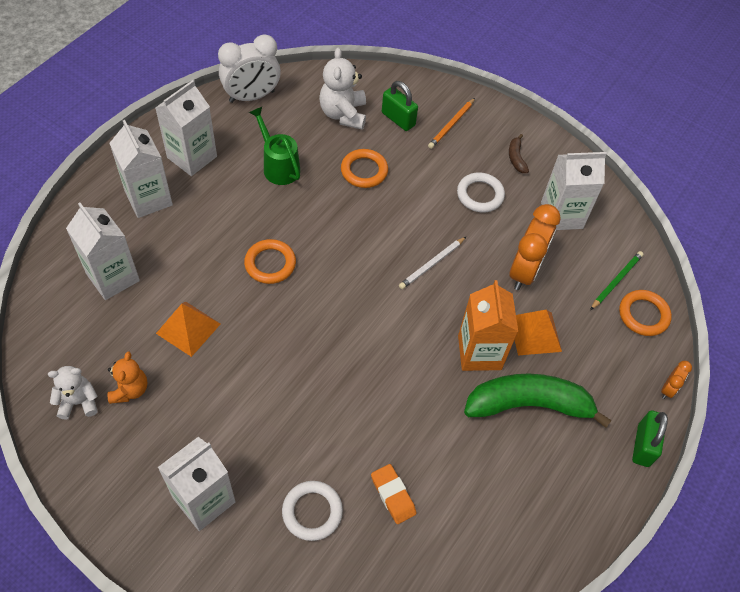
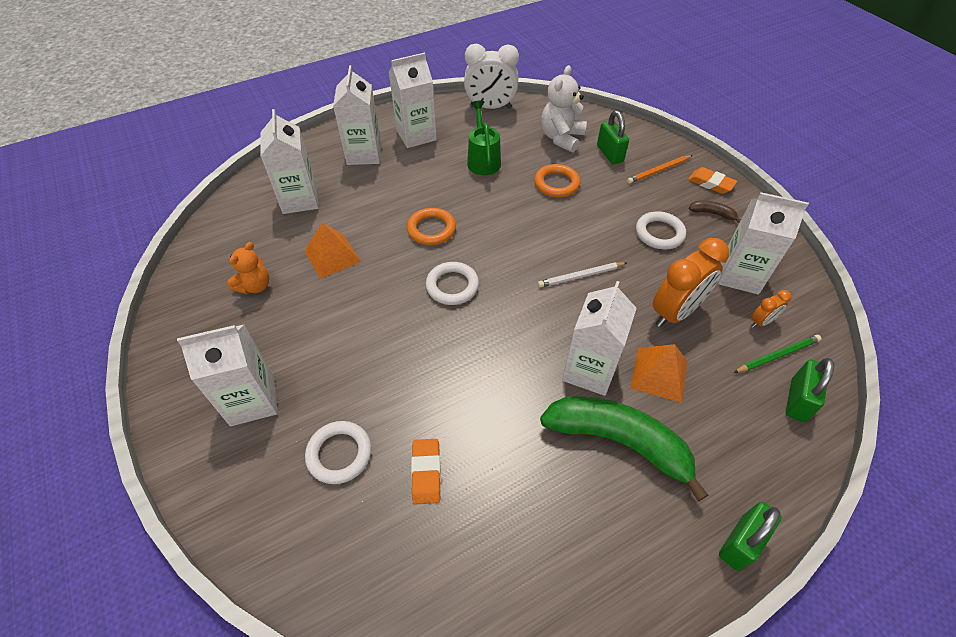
camera: 30 degrees right, 5 degrees down
white teddy bear [48,366,98,420] -> none
orange carton [458,280,518,371] -> white carton [562,281,637,396]
brown banana [509,134,529,173] -> brown banana turned 90 degrees clockwise [689,201,741,223]
orange ring [619,290,672,336] -> green padlock [786,358,834,422]
orange clock [661,361,692,399] -> orange clock moved to [751,290,792,328]
none -> white ring [426,262,479,305]
none -> orange eraser [688,167,737,194]

